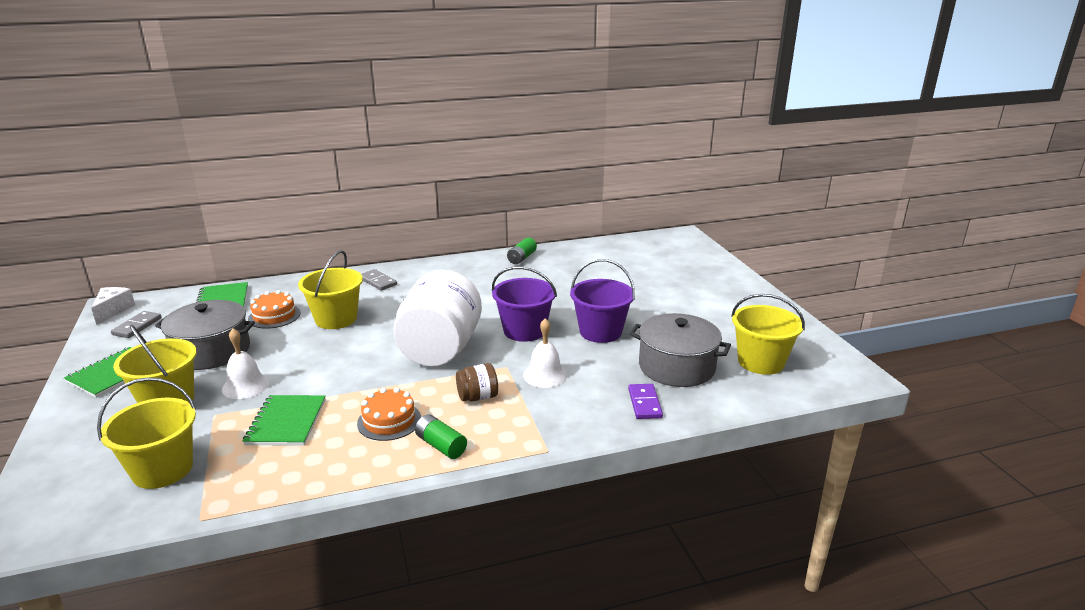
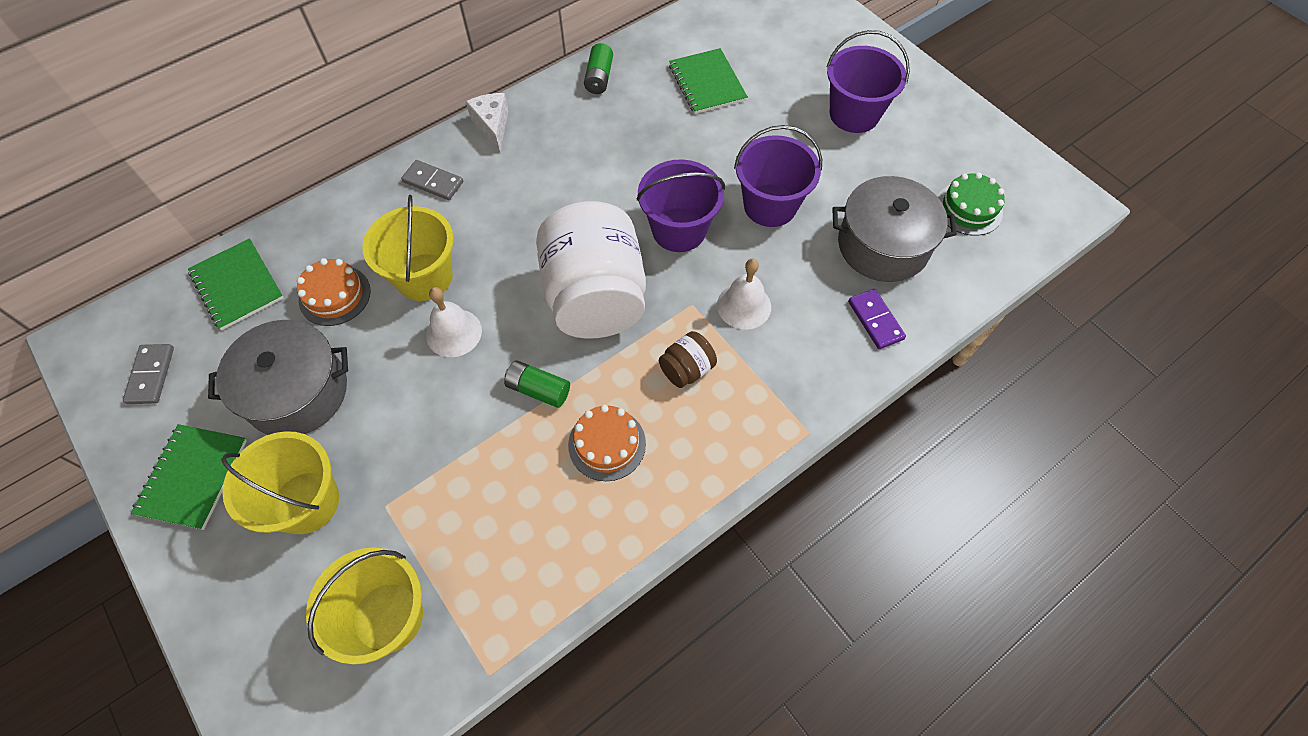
camera: 20 degrees left, 35 degrees up
white cheese [91,287,135,325] -> white cheese moved to [466,93,508,152]
white bell [222,328,269,399] -> white bell moved to [426,287,482,357]
green notebook [243,395,325,446] -> green notebook moved to [669,48,748,114]
green battery [415,414,467,459] -> green battery moved to [504,360,570,408]
yellow bucket [731,294,805,375] -> green cake [937,172,1005,236]
none -> purple bucket [826,30,910,133]

